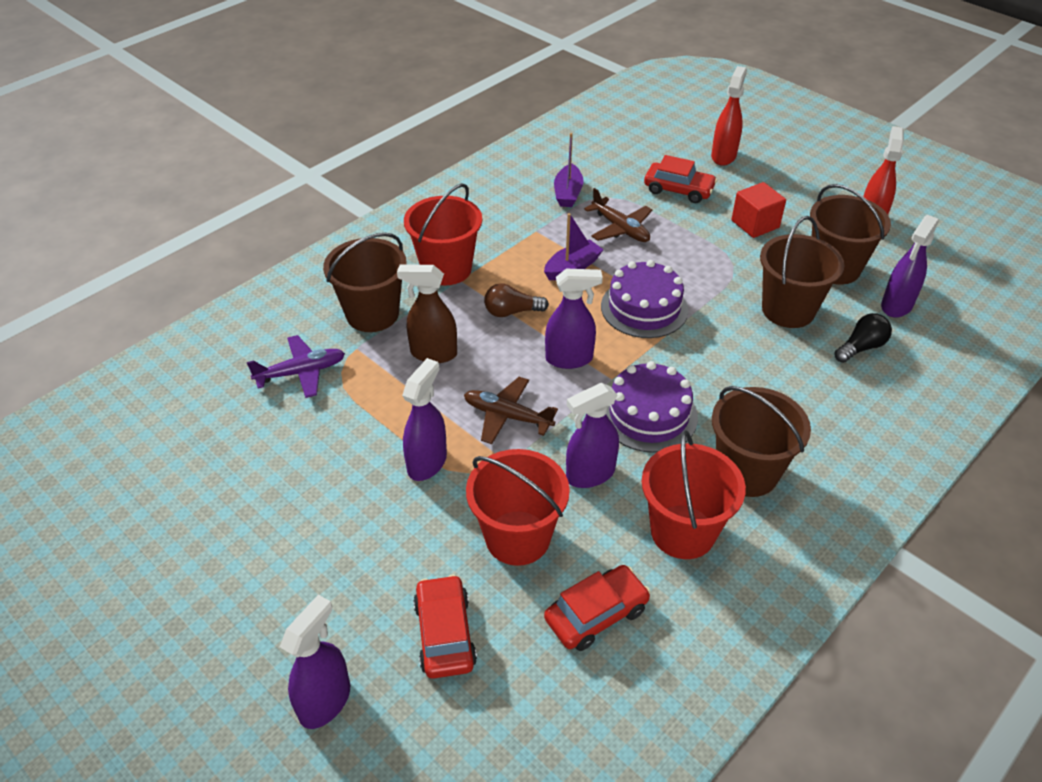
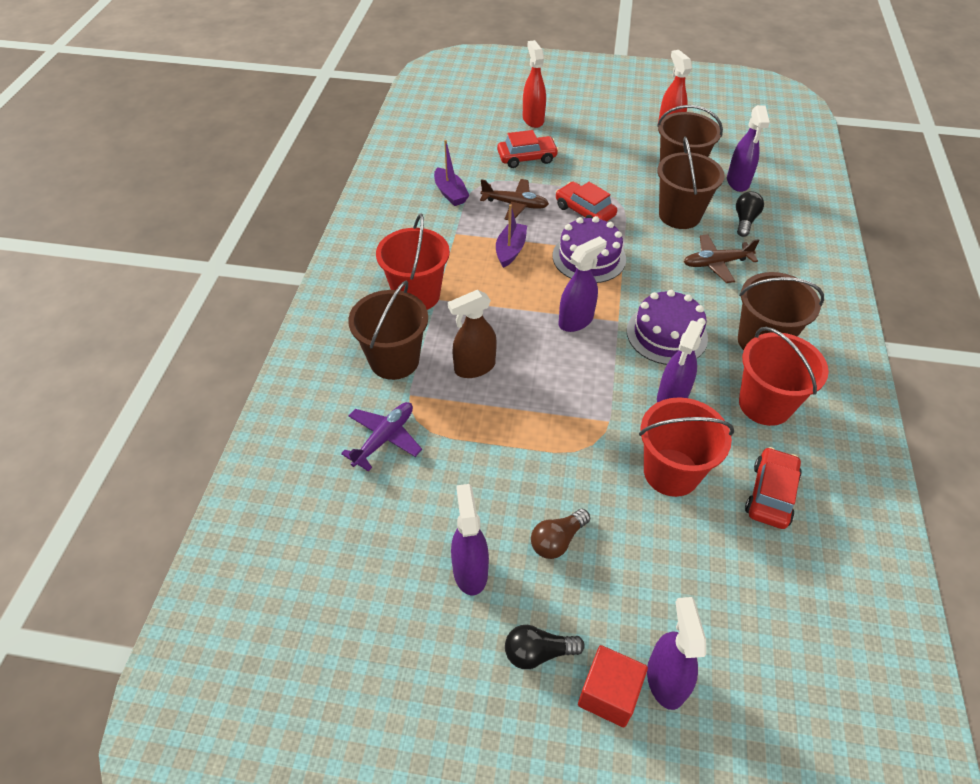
camera: 35 degrees left, 5 degrees up
purple spray bottle [402,358,447,481] -> purple spray bottle moved to [451,484,489,595]
red car [413,574,477,679] -> red car moved to [556,182,617,221]
brown plane [464,377,558,444] -> brown plane moved to [684,234,759,283]
brown light bulb [484,283,549,317] -> brown light bulb moved to [531,509,590,559]
red cube [731,182,786,238] -> red cube moved to [578,645,648,727]
none -> black light bulb [505,625,585,669]

